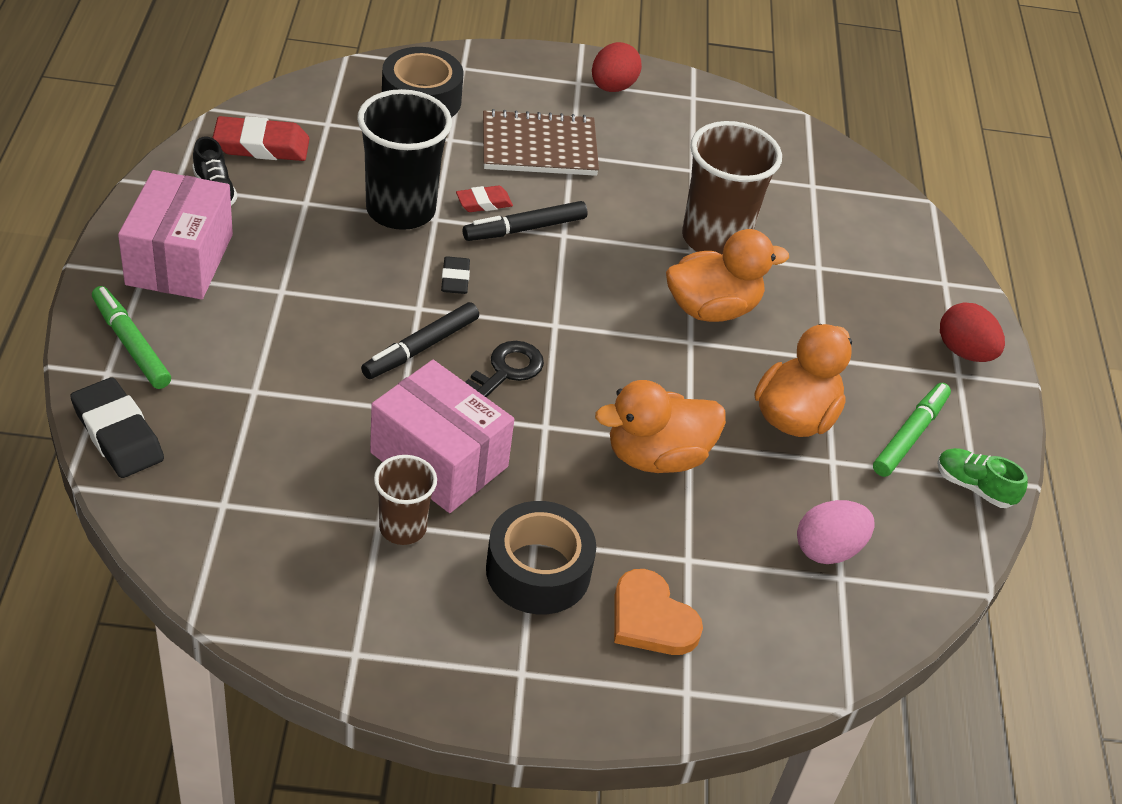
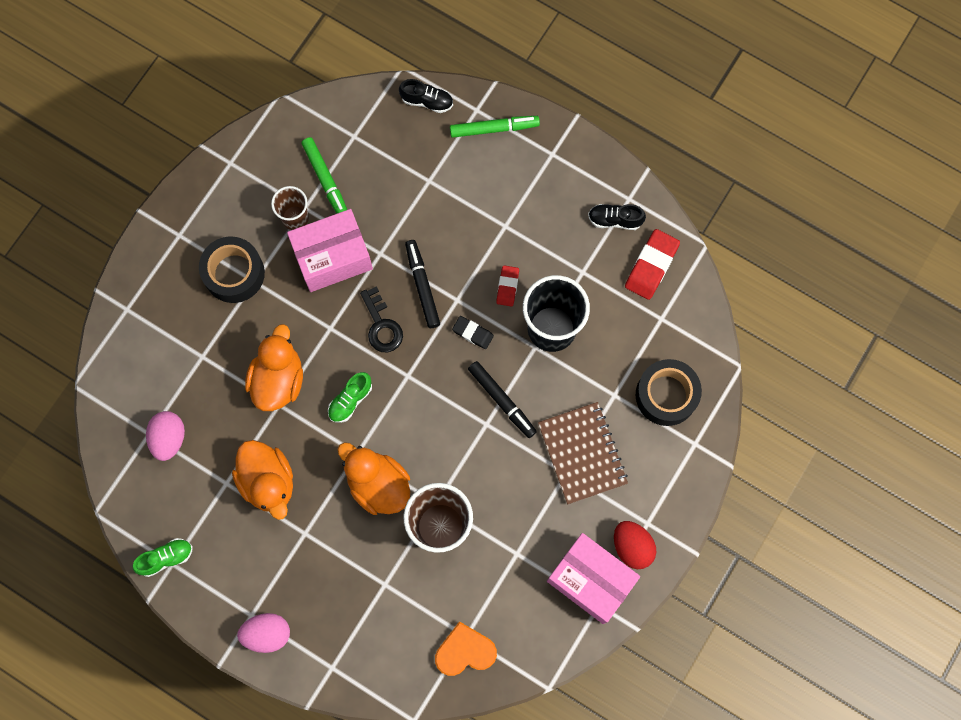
camera: 125 degrees right, 30 degrees up
black eraser [70,377,164,478] -> black shoe [399,79,453,113]
pink box [118,170,233,299] -> pink box moved to [547,533,640,624]
red eraser [456,186,513,212] -> red eraser moved to [496,265,519,307]
black marker [463,201,588,241] -> black marker turned 135 degrees clockwise [468,361,537,438]
brown notebook [483,109,599,176] -> brown notebook turned 45 degrees counterclockwise [538,402,628,504]
orange heart [614,569,703,655] -> orange heart moved to [435,621,497,676]
orange duck [666,229,789,322] -> orange duck turned 120 degrees clockwise [338,442,410,515]
green marker [873,383,951,477] -> green marker moved to [301,137,347,214]
red egg [940,302,1005,362] -> pink egg [237,613,290,653]
none -> green shoe [328,372,372,423]

